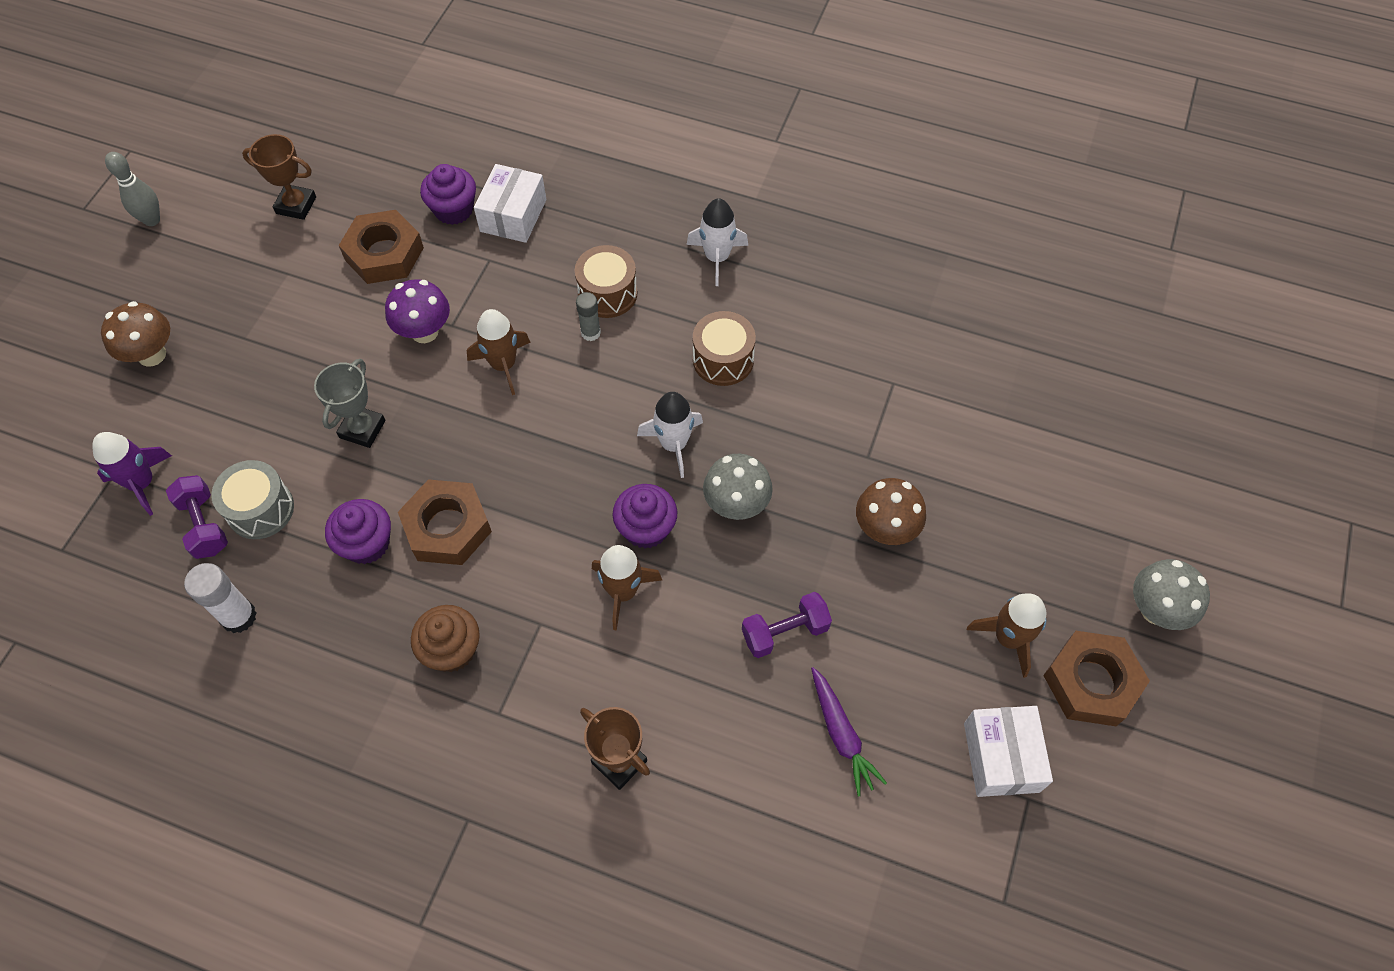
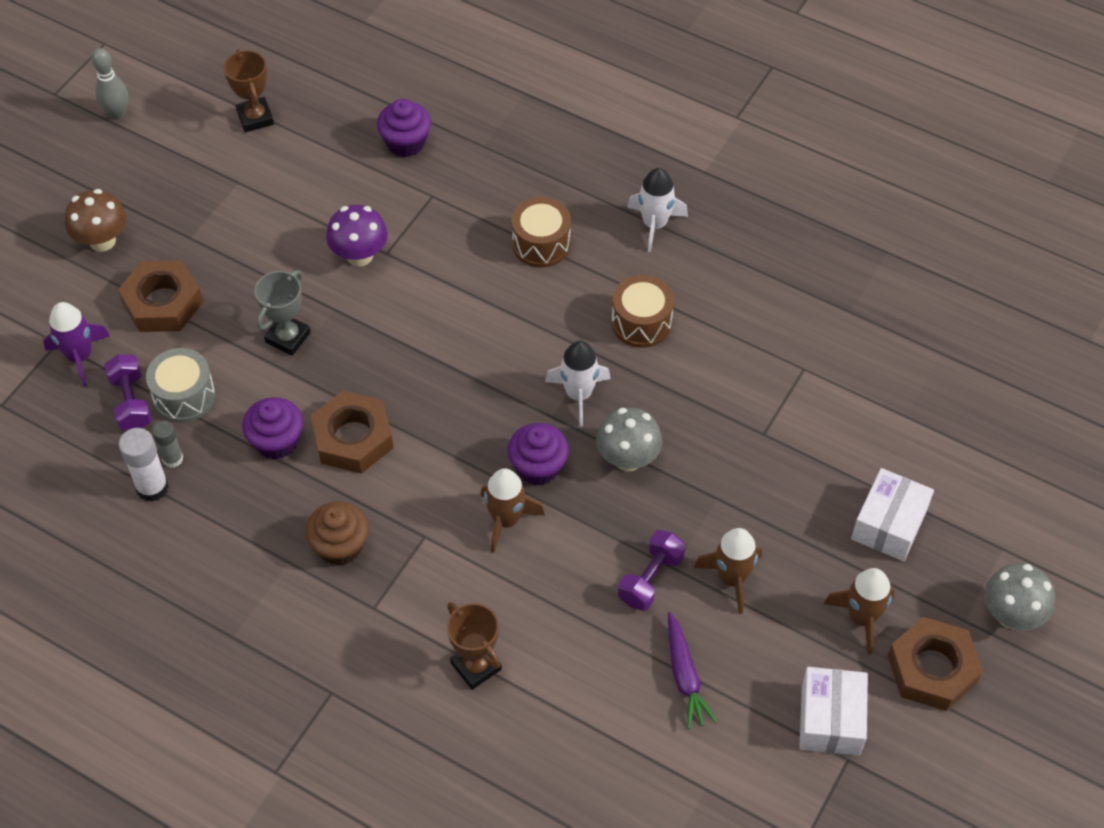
camera: 10 degrees right, 5 degrees down
brown trophy [242,134,316,220] -> brown trophy turned 45 degrees clockwise [224,49,274,132]
brown nut [339,210,424,284] -> brown nut moved to [118,260,203,332]
brown rocket [467,309,531,395] -> brown rocket moved to [694,528,762,614]
white box [474,164,547,243] -> white box moved to [851,468,934,561]
grey glue stick [576,292,601,341] -> grey glue stick moved to [152,420,183,468]
purple dumbbell [742,592,832,658] -> purple dumbbell turned 45 degrees counterclockwise [618,530,686,611]
brown mushroom [856,478,926,545] -> none

